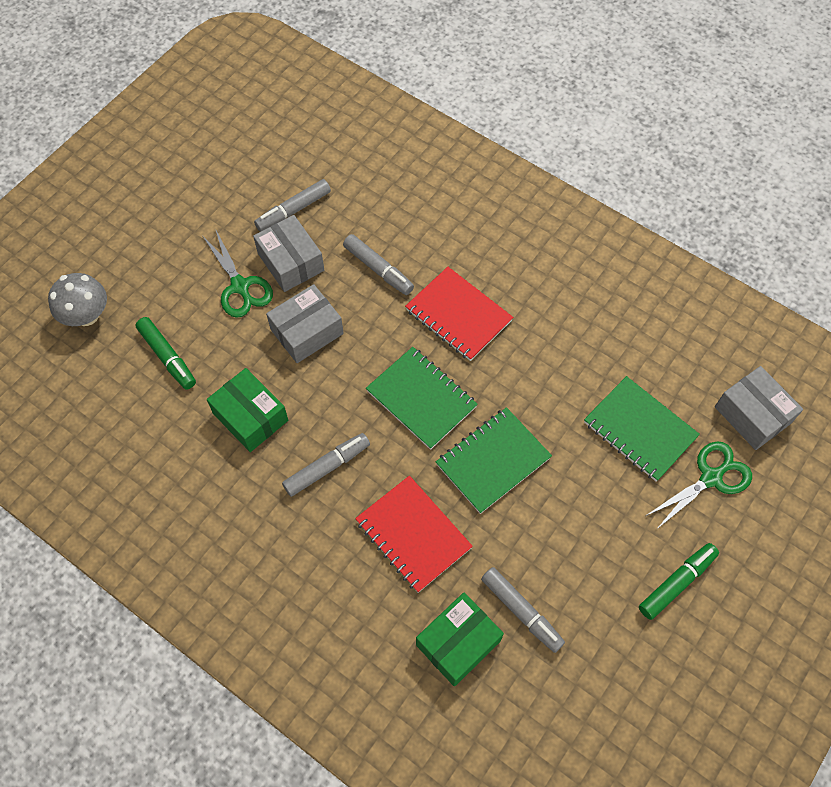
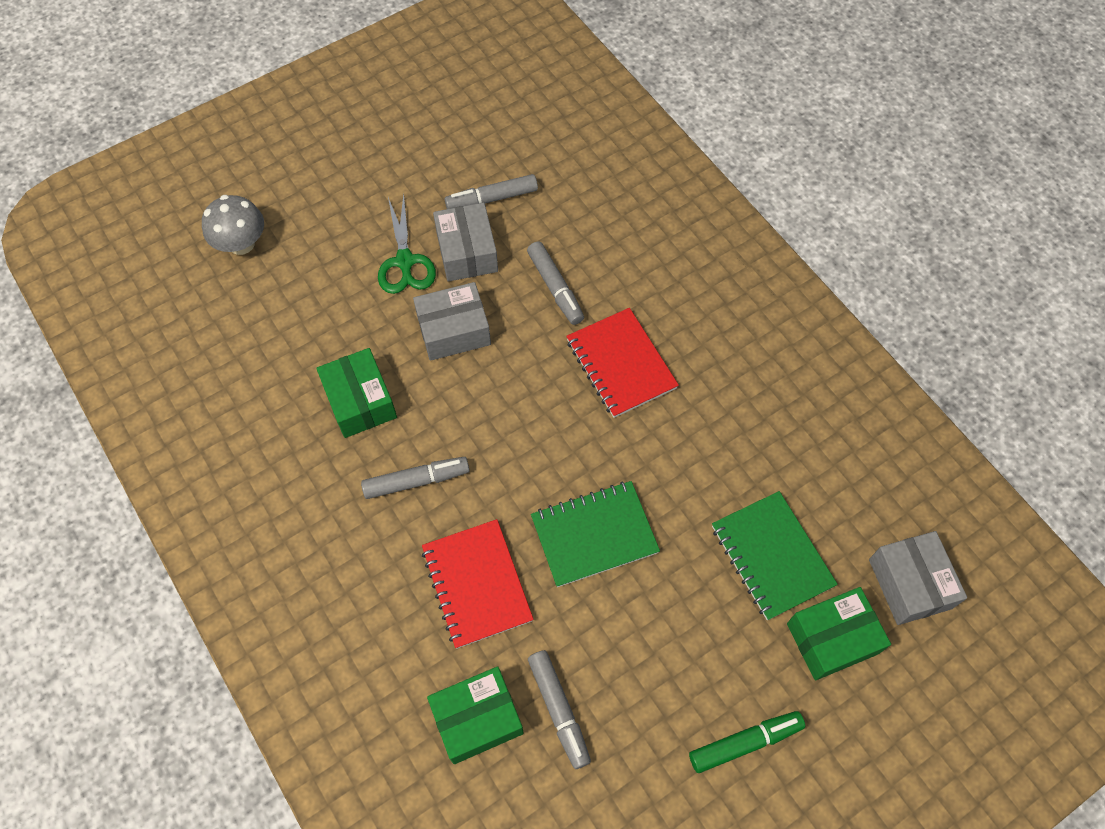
camera: 20 degrees right, 0 degrees up
green marker [136,317,196,390] -> none
green notebook [366,347,478,450] -> none
green scissors [646,441,752,530] -> green box [787,587,891,680]

